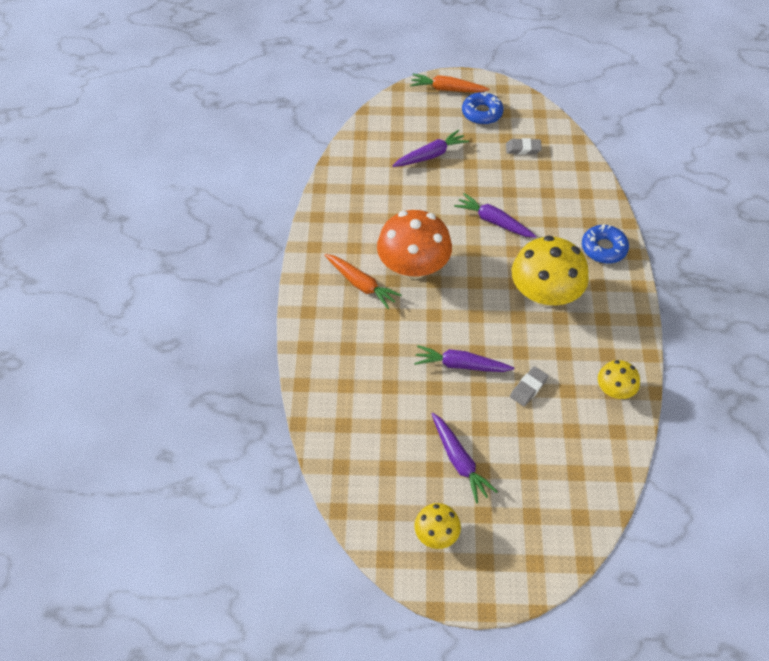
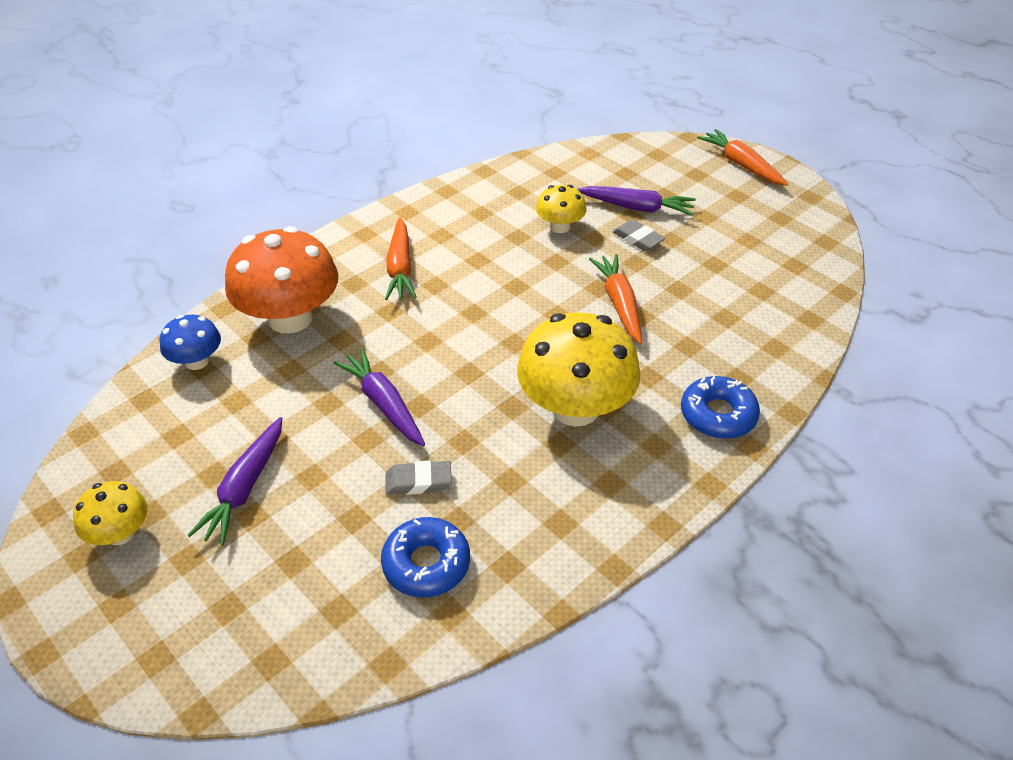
camera: 45 degrees right, 10 degrees down
orange mushroom [377,210,452,279] -> orange mushroom moved to [225,226,338,334]
purple carrot [454,193,537,238] -> orange carrot [589,254,642,344]
blue donut [462,91,503,125] -> blue donut moved to [381,517,470,597]
grey eraser [506,138,542,155] -> grey eraser moved to [612,219,665,251]
yellow mushroom [598,360,640,399] -> yellow mushroom moved to [536,185,587,233]
none -> blue mushroom [160,315,221,370]

